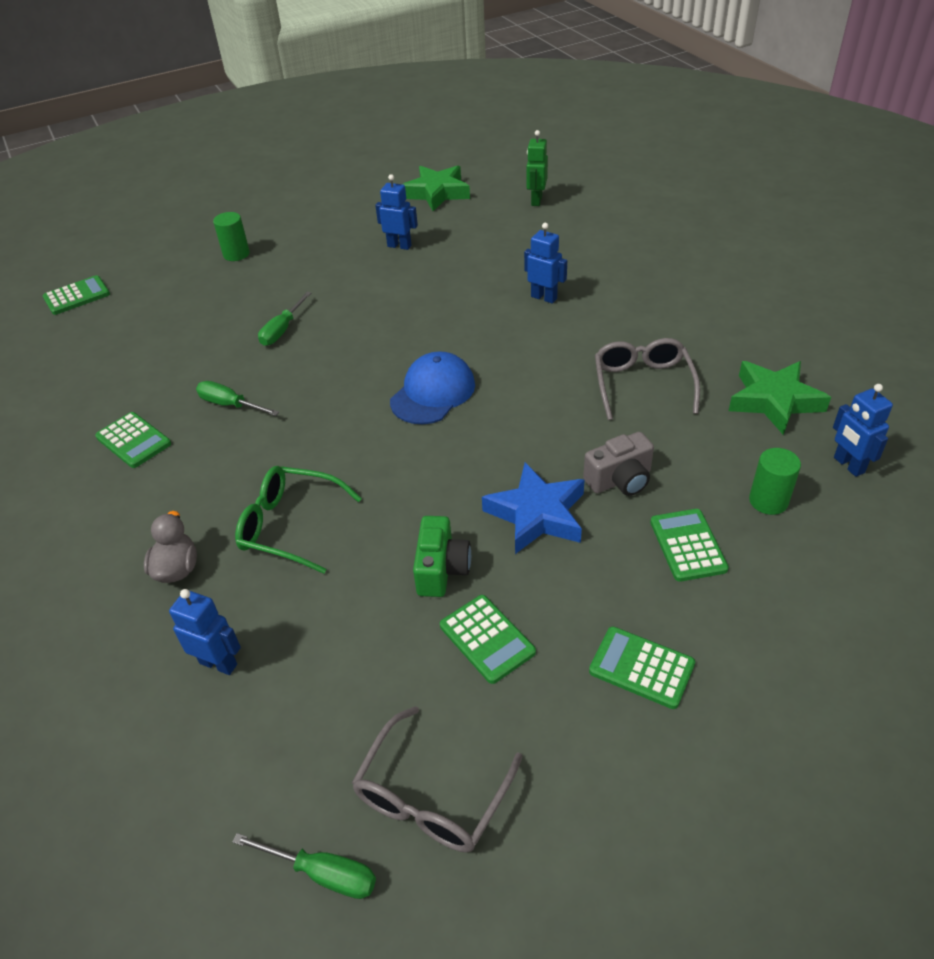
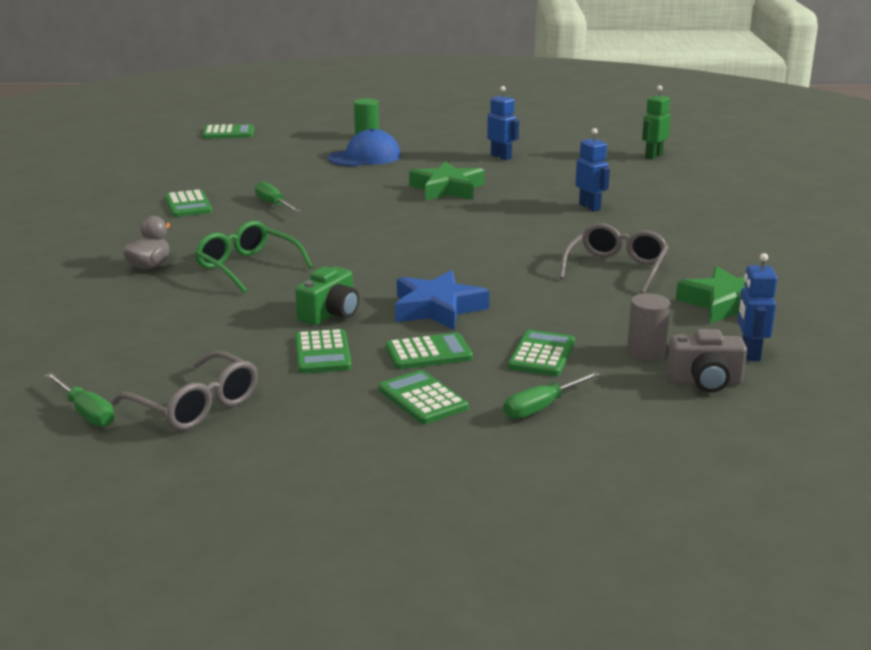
camera: 25 degrees right, 20 degrees down
blue robot [169,589,241,675] -> none
green screwdriver [258,292,311,346] -> green screwdriver moved to [504,371,600,419]
grey glasses [352,706,522,853] -> grey glasses turned 105 degrees counterclockwise [112,351,258,430]
blue cap [390,352,475,424] -> blue cap moved to [328,128,401,167]
green star [403,166,470,211] -> green star moved to [409,161,485,201]
grey camera [583,432,654,496] -> grey camera moved to [667,329,747,392]
green cylinder [749,448,801,515] -> grey cylinder [627,293,670,361]
none -> green calculator [386,333,473,369]

